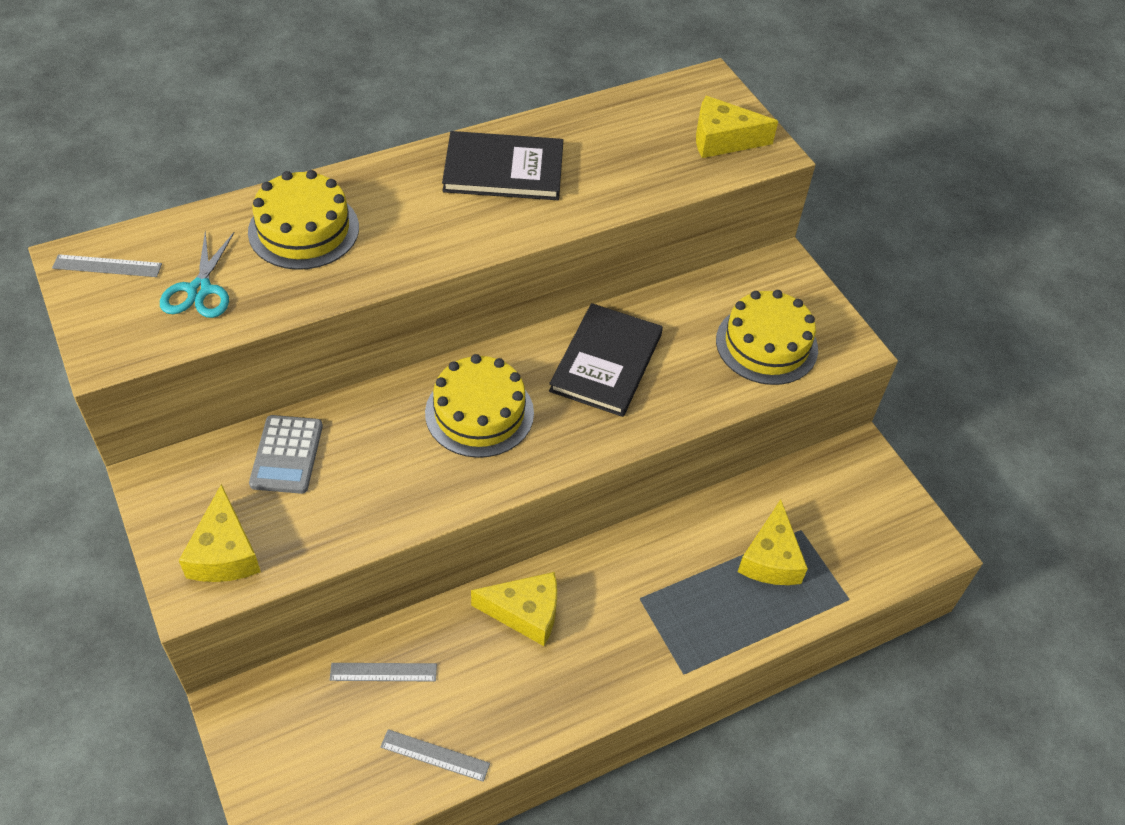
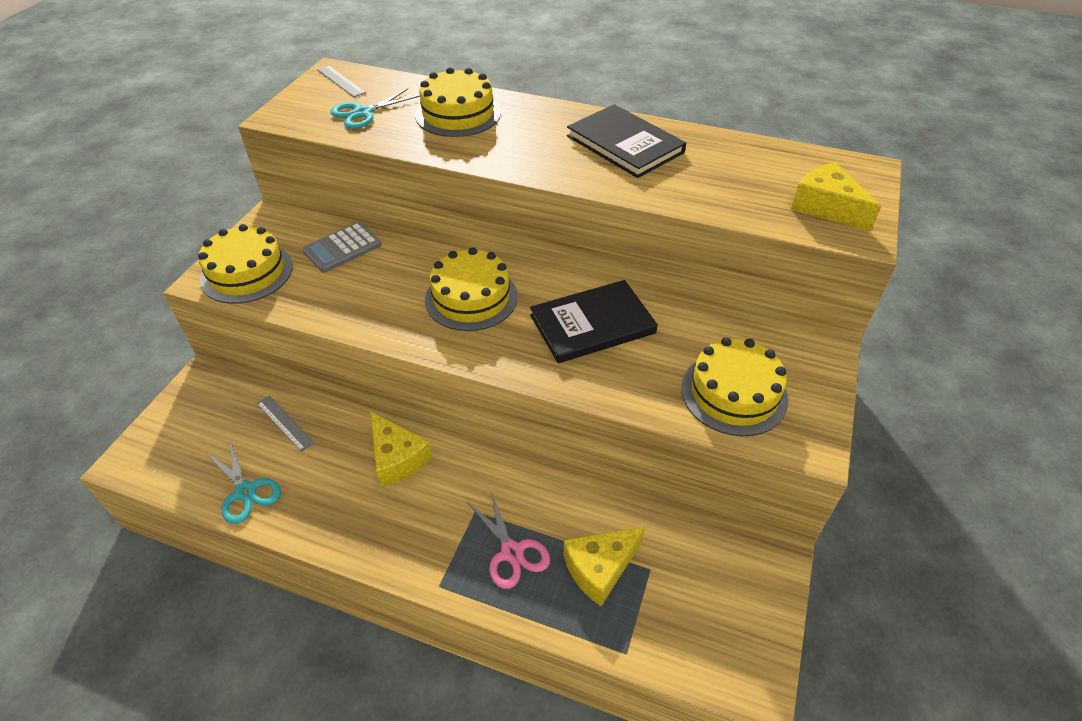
camera: 50 degrees right, 5 degrees down
yellow cheese [179,484,261,582] -> yellow cake [198,224,293,304]
grey ruler [380,729,490,782] -> turquoise scissors [206,441,281,524]
none -> pink scissors [467,489,550,589]

